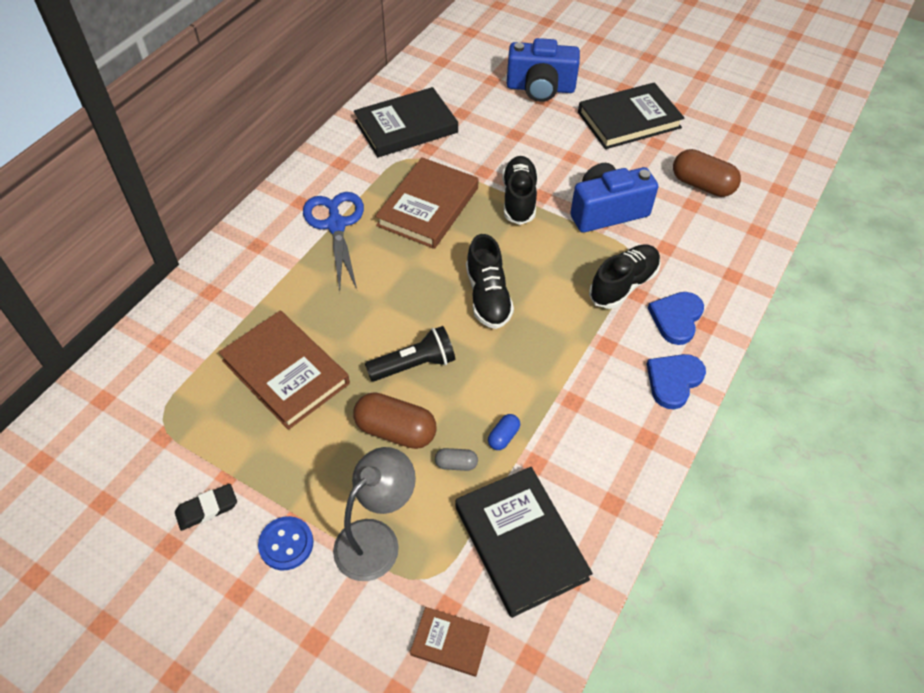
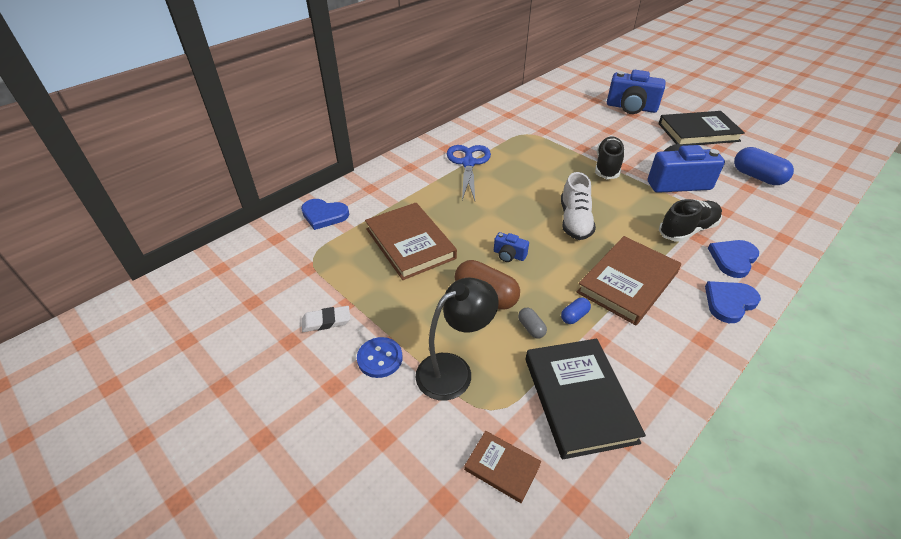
camera: 15 degrees right, 10 degrees down
black eraser [175,484,237,531] -> white eraser [302,306,350,332]
grey lamp [333,447,416,581] -> black lamp [416,278,499,401]
black book [354,87,458,157] -> none
black flashlight [365,326,455,381] -> blue camera [494,232,529,262]
brown book [375,157,479,249] -> brown book moved to [577,236,681,325]
grey capsule [435,448,478,471] -> grey capsule turned 45 degrees clockwise [518,308,547,339]
black shoe [466,234,514,329] -> white shoe [561,172,596,240]
brown capsule [673,149,741,197] -> blue capsule [734,147,794,185]
none -> blue heart [301,199,349,230]

